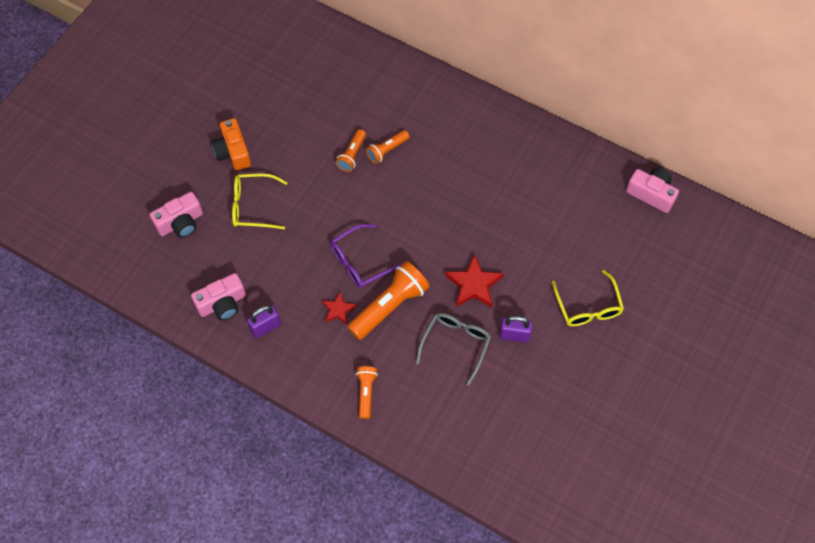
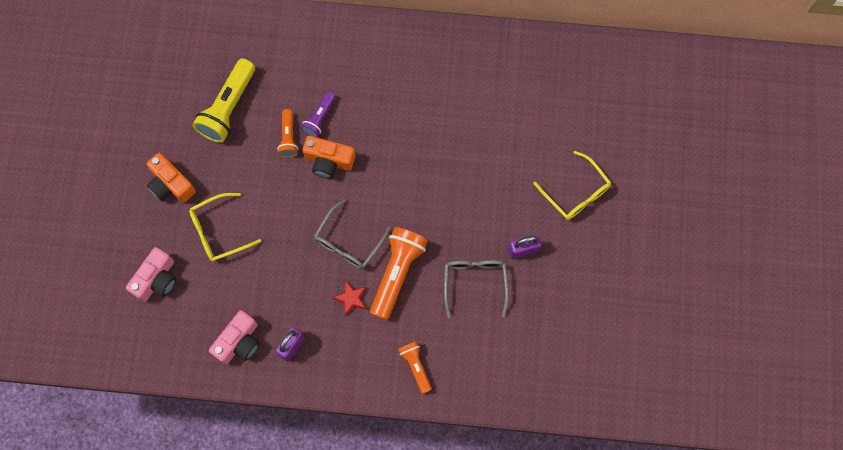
camera: 25 degrees left, 10 degrees up
purple glasses [331,224,403,288] -> grey glasses [314,199,391,269]
orange flashlight [366,130,410,164] -> purple flashlight [301,92,336,137]
red star [445,254,504,308] -> none
pink camera [626,168,679,213] -> none
none -> yellow flashlight [192,58,255,143]
none -> orange camera [302,136,355,179]

